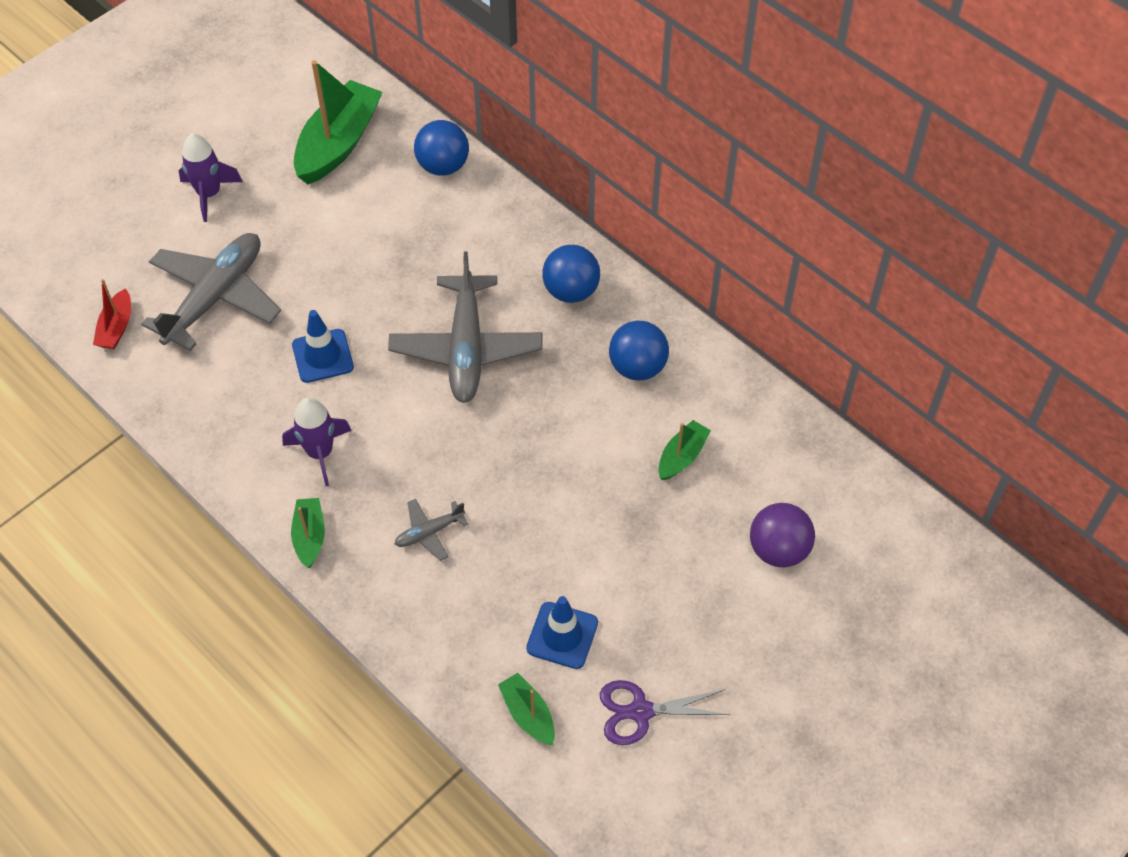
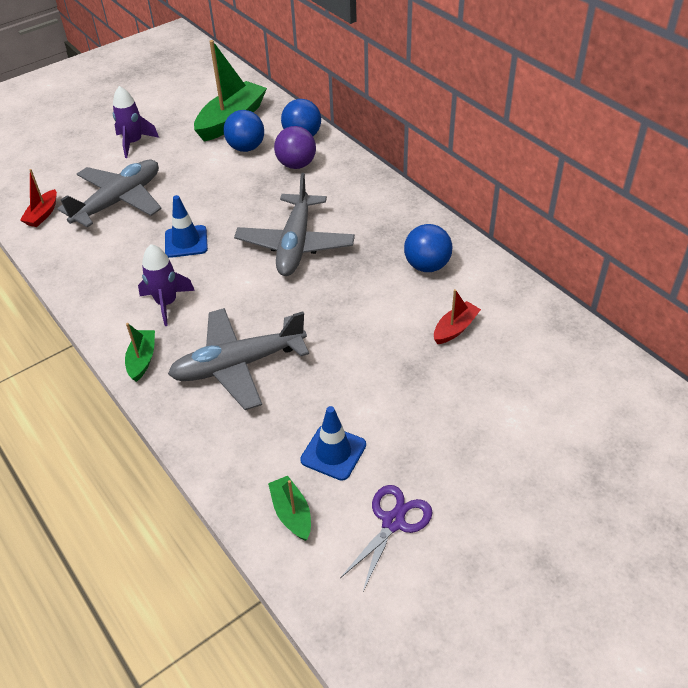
camera: 10 degrees right, 10 degrees down
grey plane [395,499,468,561] -> grey plane [168,308,309,410], size x2.19
blue ball [542,245,600,303] -> blue ball moved to [223,110,264,152]
purple scissors [600,680,730,745] -> purple scissors turned 120 degrees clockwise [340,485,433,591]
green boat [658,420,711,480] -> red boat [434,289,481,344]
purple ball [750,503,815,568] -> purple ball moved to [274,126,316,169]

